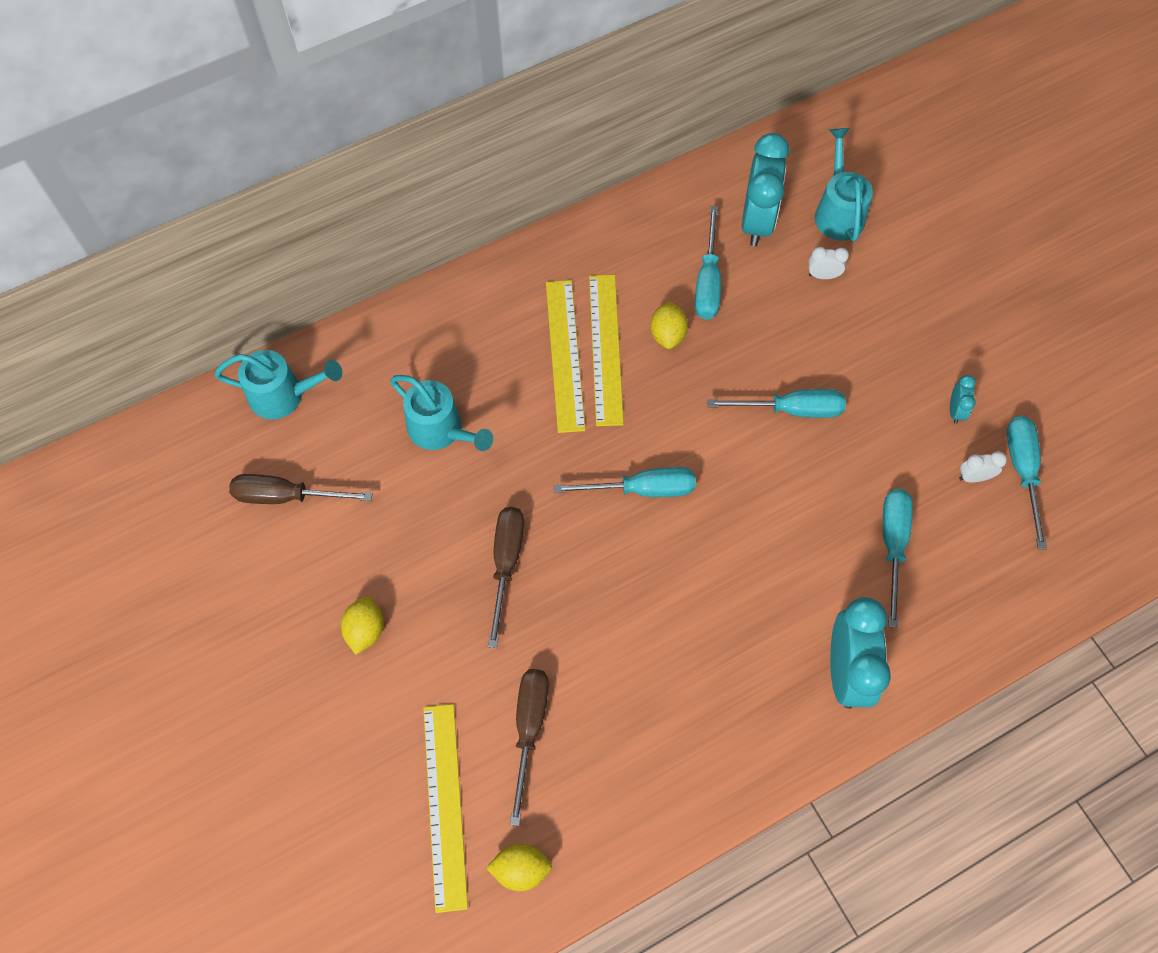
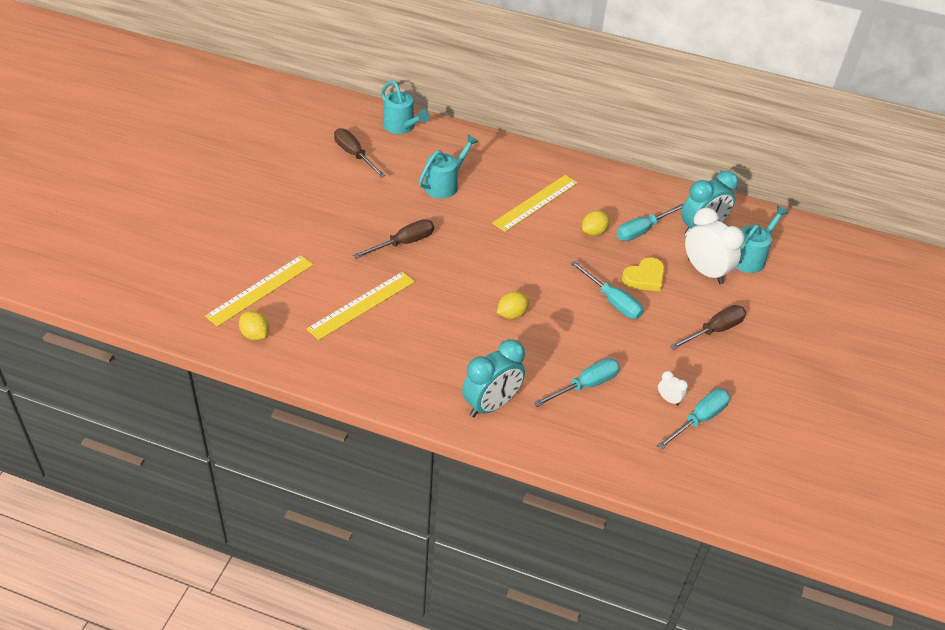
camera: 45 degrees right, 20 degrees down
yellow lemon [341,596,384,655] -> yellow lemon moved to [497,292,529,319]
turquoise watering can [390,375,493,451] -> turquoise watering can turned 135 degrees counterclockwise [419,134,479,199]
brown screwdriver [510,669,549,826] -> brown screwdriver moved to [670,305,746,350]
turquoise screwdriver [554,467,696,497] -> none
yellow ruler [589,275,624,426] -> yellow ruler moved to [307,272,415,340]
white clock [808,247,849,279] -> white clock [685,208,744,284], size x2.25
turquoise clock [950,375,976,424] -> none
none -> yellow heart [622,257,665,291]

